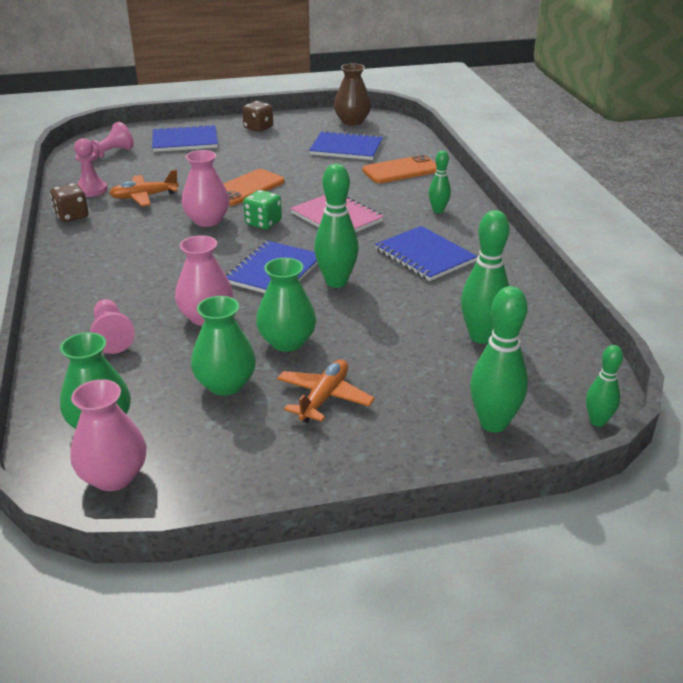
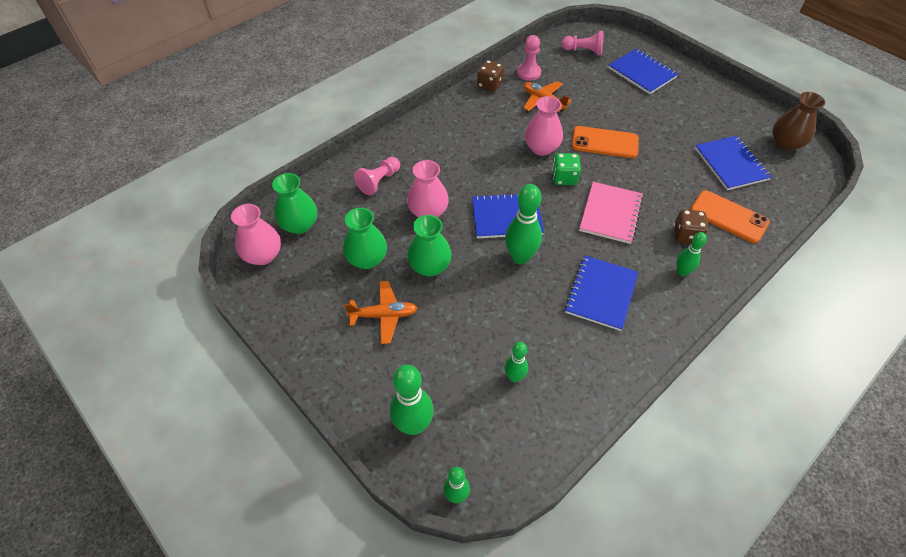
camera: 60 degrees right, 20 degrees up
brown dice [242,101,273,132] -> brown dice moved to [674,209,708,244]
green bowling pin [461,210,510,344] -> green bowling pin [504,342,528,383], size x0.58

